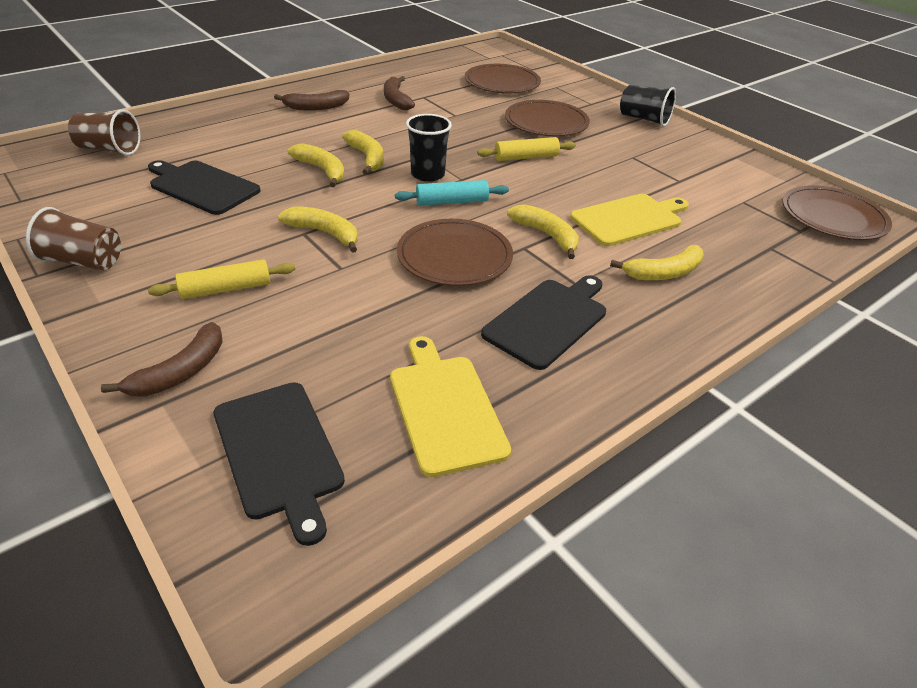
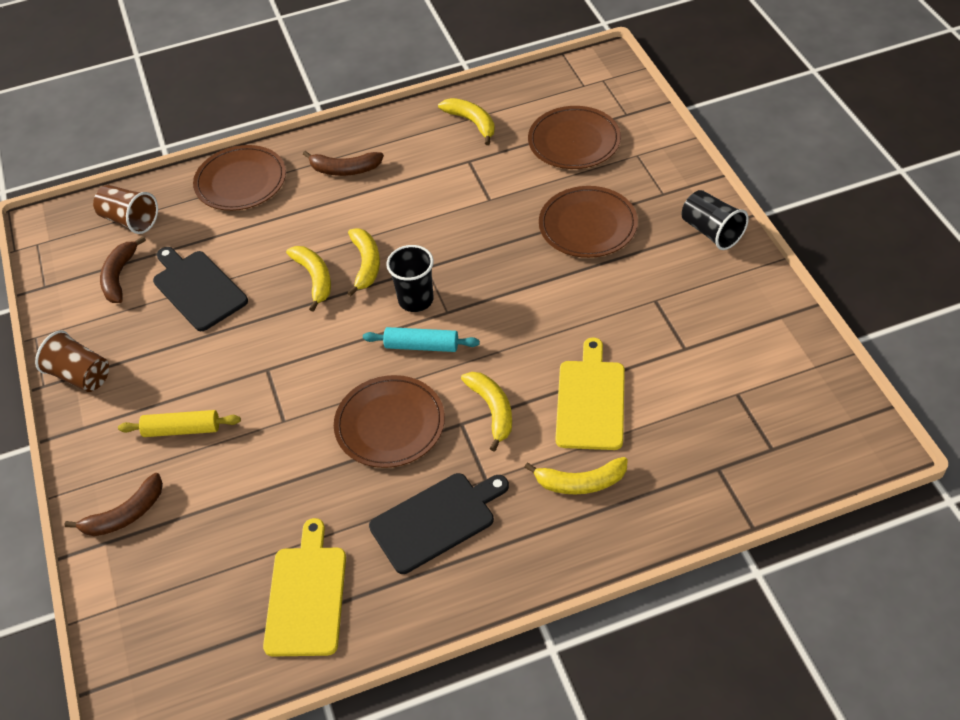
camera: 25 degrees right, 10 degrees up
black cutting board [214,382,345,546] -> none
yellow banana [278,206,358,253] -> yellow banana moved to [438,98,495,145]
brown banana [384,76,415,110] -> brown banana moved to [100,236,146,303]
yellow rolling pin [477,137,576,161] -> none
yellow cutting board [570,194,689,246] -> yellow cutting board turned 75 degrees counterclockwise [556,338,625,450]
brown plate [782,185,892,240] -> brown plate moved to [193,145,286,211]

